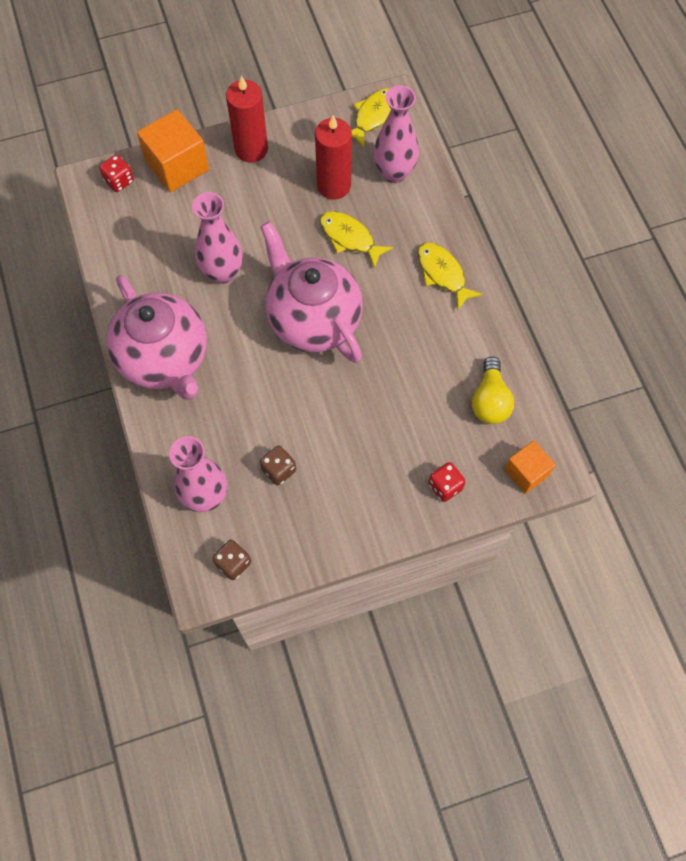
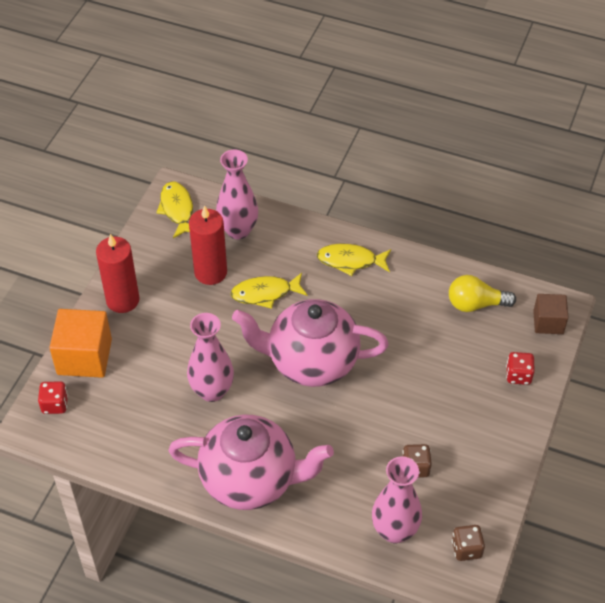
camera: 50 degrees left, 15 degrees down
yellow light bulb [472,356,514,424] -> yellow light bulb turned 135 degrees clockwise [449,275,516,312]
orange cube [504,441,556,494] -> brown cube [533,294,569,334]

